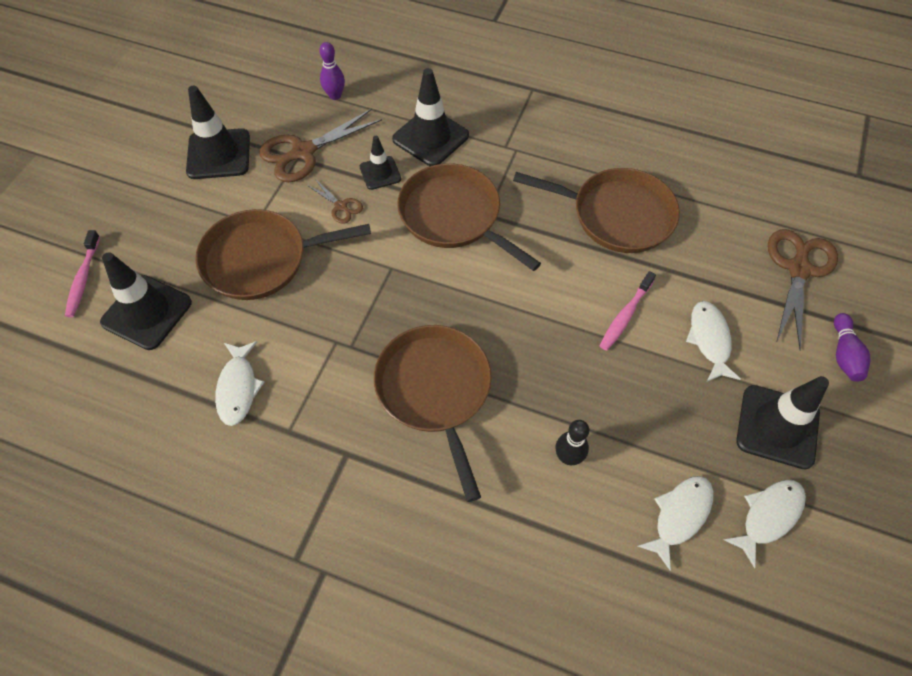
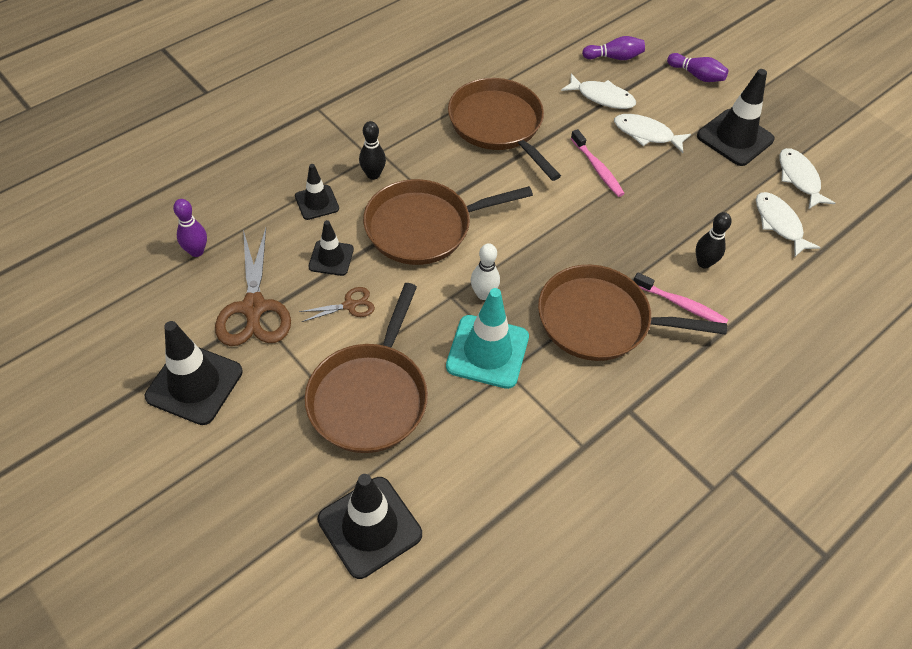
camera: 65 degrees left, 5 degrees down
pink toothbrush [65,230,100,317] -> pink toothbrush moved to [633,273,728,323]
white fish [215,341,264,426] -> white fish moved to [561,74,636,109]
black traffic cone [392,68,469,166] -> black traffic cone [295,164,339,220], size x0.58
brown pan [513,168,680,253] -> brown pan turned 75 degrees counterclockwise [448,78,561,181]
brown scissors [768,229,838,351] -> purple bowling pin [582,36,645,60]
none -> black bowling pin [359,121,386,180]
none -> turquoise traffic cone [446,288,529,389]
none -> white bowling pin [471,243,500,300]

